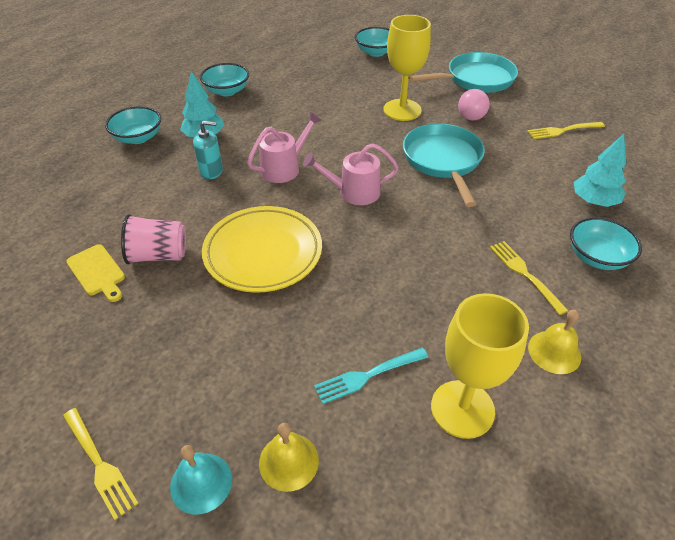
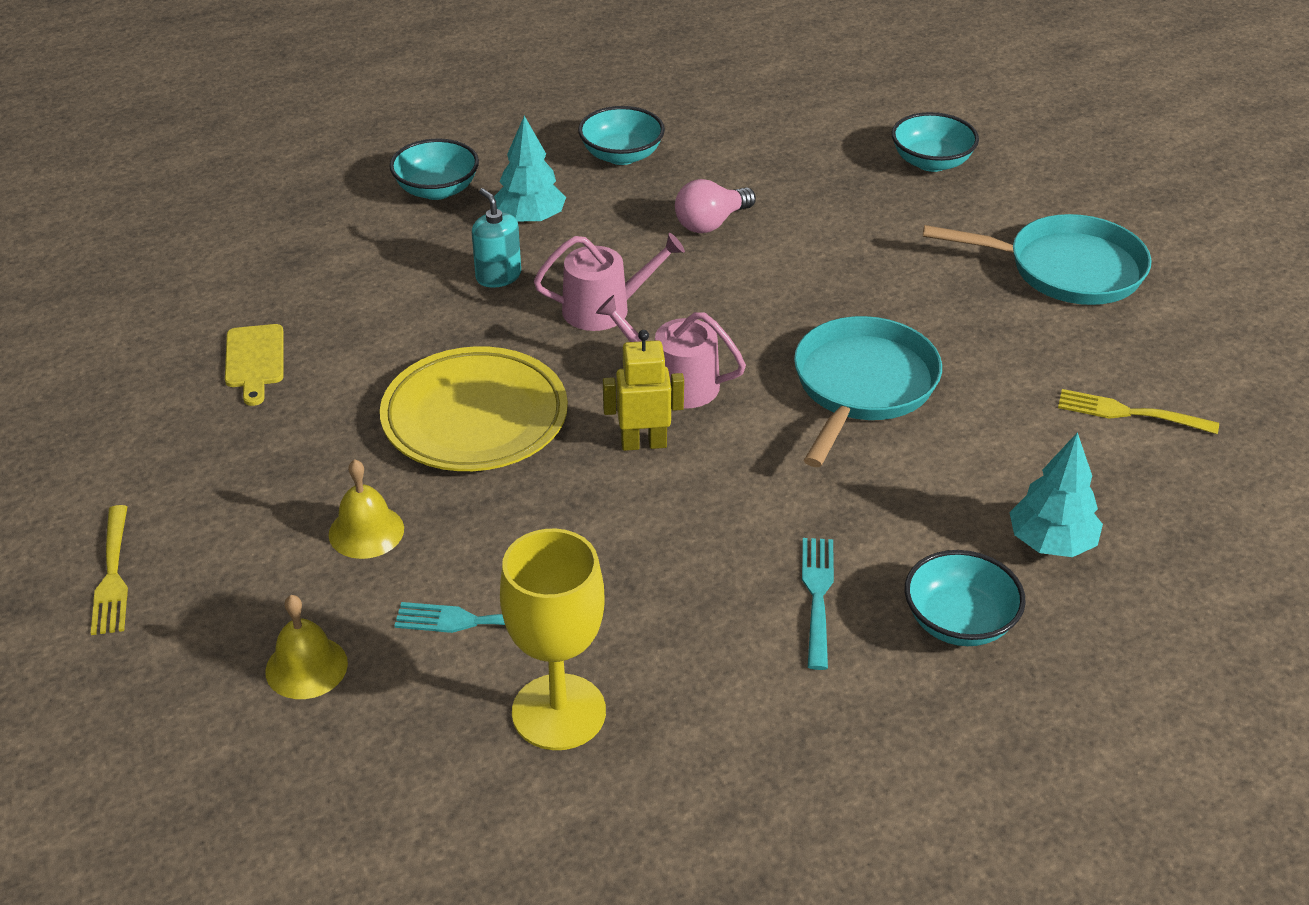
camera: 30 degrees right, 5 degrees down
pink cup [121,214,186,264] -> none
turquoise bell [170,445,232,515] -> none
turquoise soap dispenser [193,121,223,179] -> turquoise soap dispenser turned 150 degrees counterclockwise [472,188,521,288]
yellow goblet [383,15,431,121] -> none
pink light bulb [458,89,490,121] -> pink light bulb moved to [675,179,756,233]
yellow fork [490,241,568,315] -> turquoise fork [802,538,834,670]
yellow bell [528,310,581,374] -> yellow bell moved to [329,459,404,559]
none -> yellow robot [603,330,684,451]

